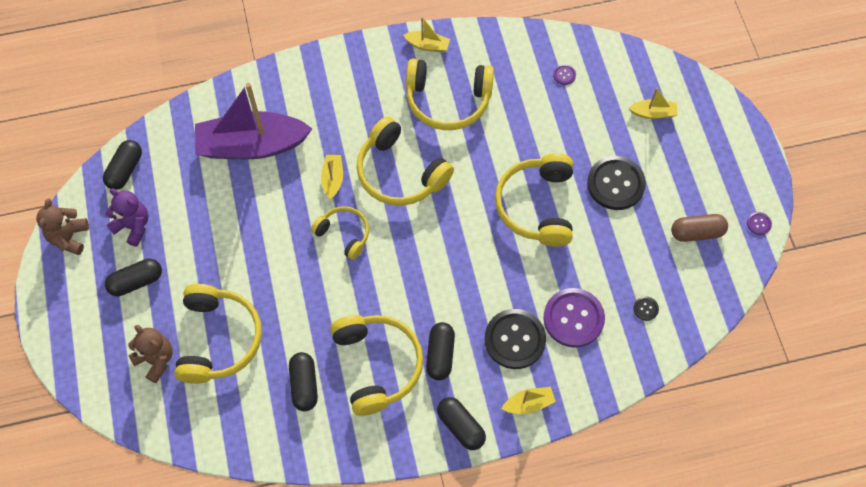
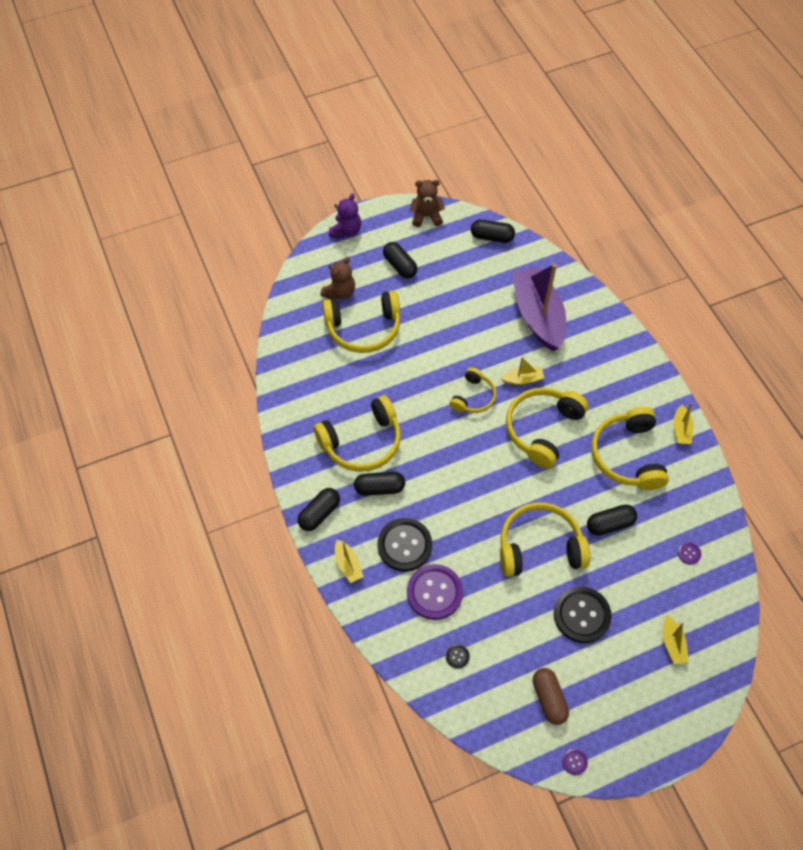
camera: 80 degrees right, 5 degrees down
purple teddy bear [105,189,149,247] -> purple teddy bear moved to [329,193,361,238]
black capsule [289,352,318,411] -> black capsule moved to [587,504,637,536]

